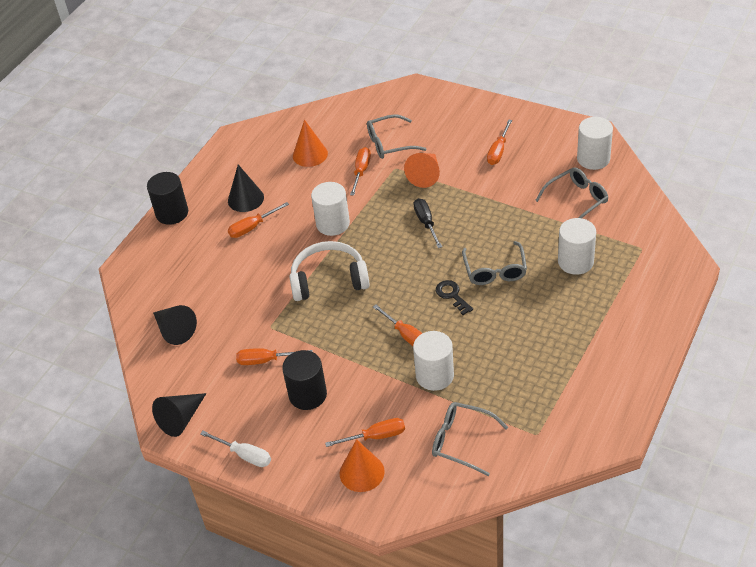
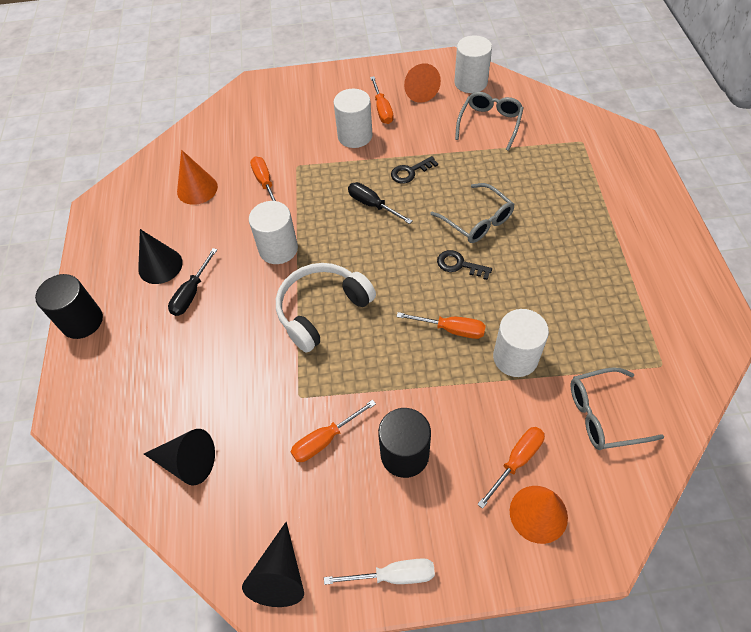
camera: 35 degrees left, 10 degrees up
orange screwdriver [228,202,289,238] -> black screwdriver [168,248,217,316]
grey glasses [367,114,426,159] -> none
orange cone [404,153,440,188] -> orange cone moved to [404,63,441,103]
white cylinder [558,218,596,275] -> white cylinder moved to [334,89,372,148]
none -> black key [391,156,438,184]

